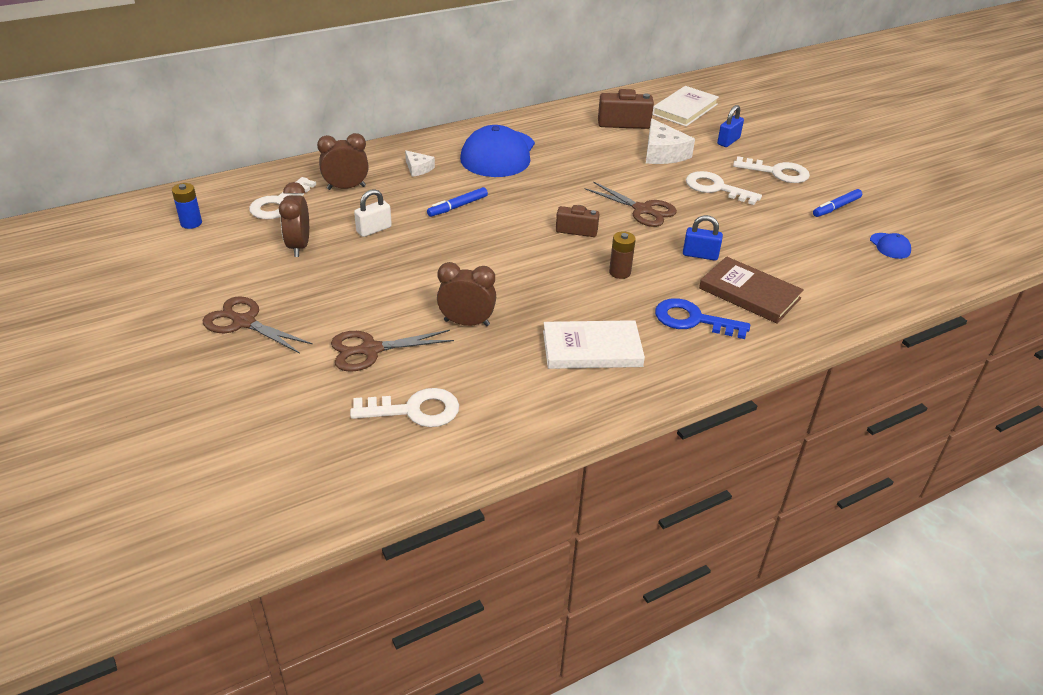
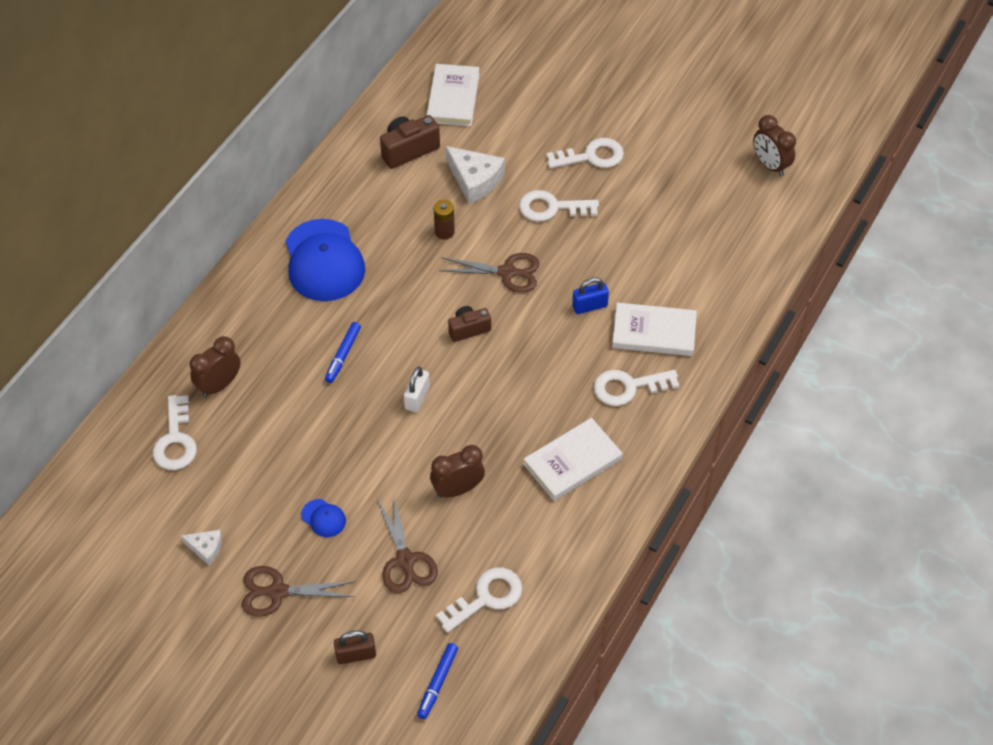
camera: 30 degrees left, 15 degrees up
blue battery [172,183,202,229] -> none
brown clock [279,182,309,257] -> brown clock moved to [753,115,796,177]
brown scissors [331,330,454,372] -> brown scissors turned 60 degrees counterclockwise [377,493,438,593]
white padlock [354,189,392,237] -> white padlock moved to [404,367,430,412]
white cheese [405,150,435,177] -> white cheese moved to [181,530,222,566]
brown battery [609,231,636,279] -> brown battery moved to [434,200,455,239]
blue key [655,298,750,339] -> white key [594,370,679,406]
brown book [699,257,804,324] -> white book [612,302,697,356]
blue padlock [717,105,744,147] -> none
blue marker [813,189,862,217] -> blue marker moved to [417,643,458,719]
blue cap [870,233,911,259] -> blue cap moved to [301,499,346,537]
none -> brown padlock [334,630,376,664]

